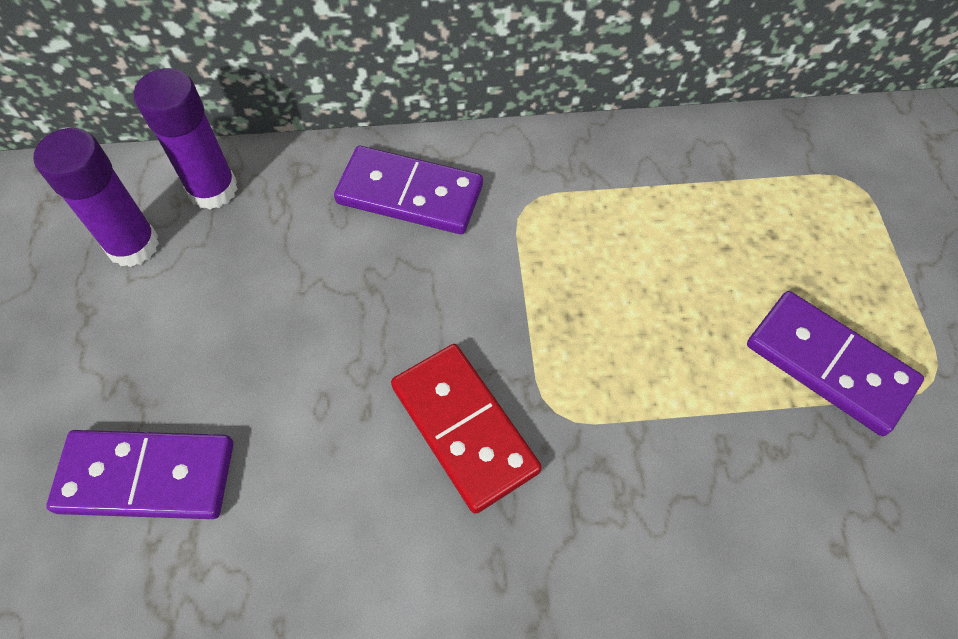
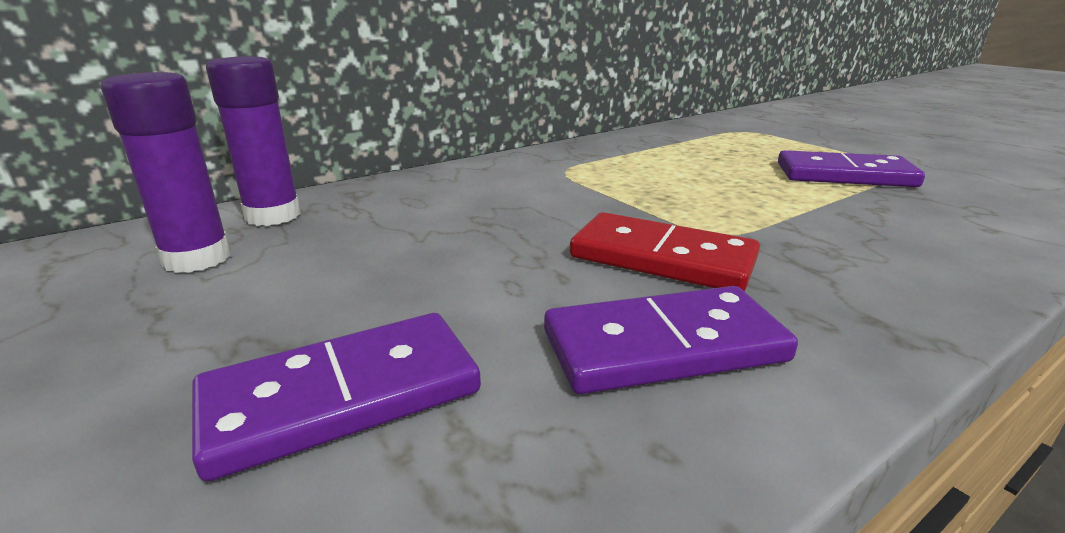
camera: 30 degrees left, 35 degrees down
purple domino [334,146,483,234] -> purple domino moved to [544,286,798,394]

